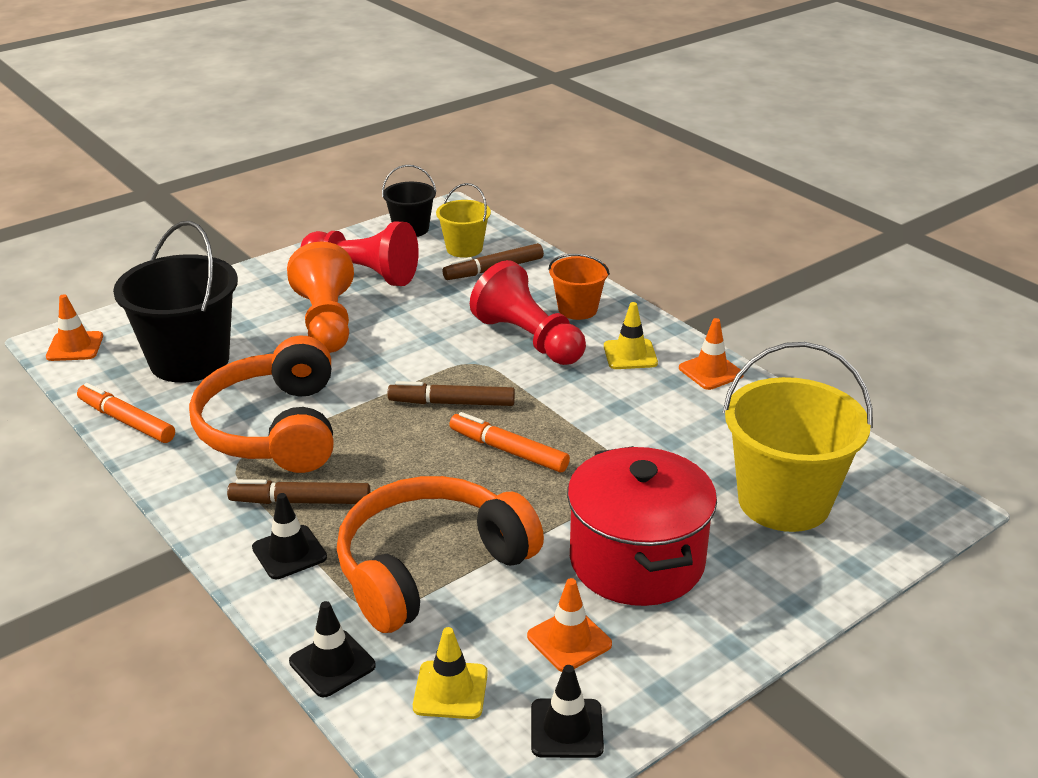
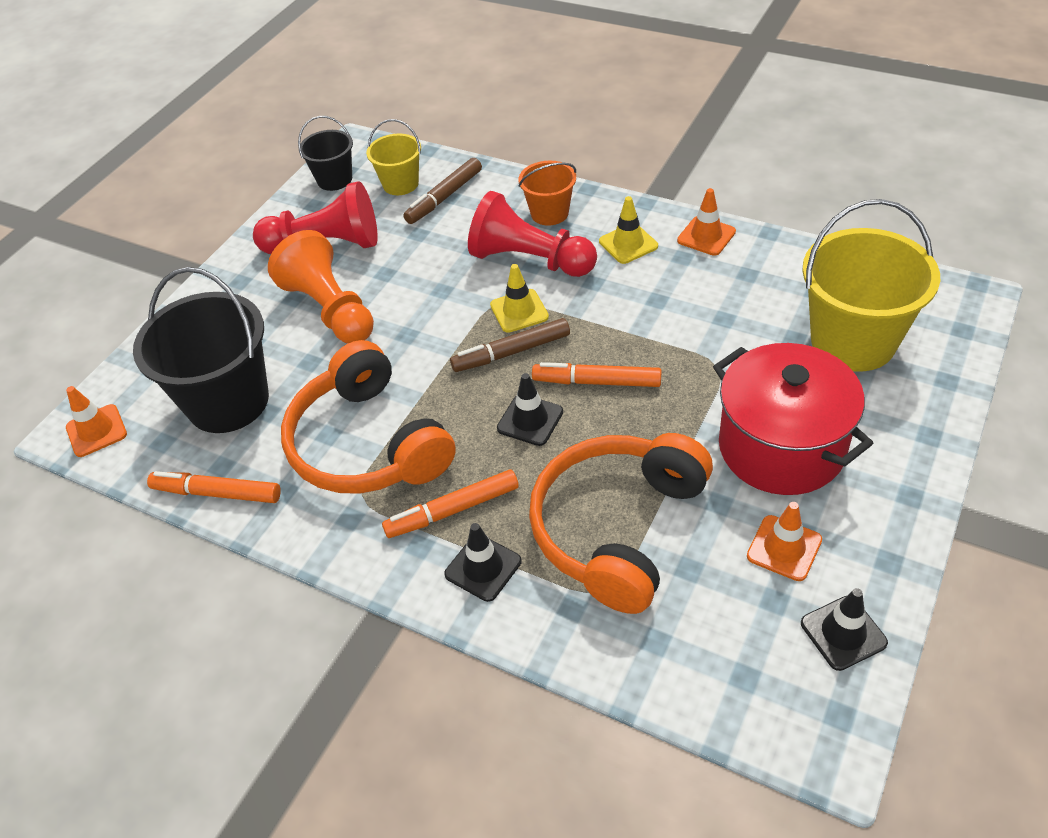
camera: 20 degrees left, 15 degrees up
brown marker [227,479,371,504] -> orange marker [382,469,519,538]
black traffic cone [289,601,376,697] -> black traffic cone moved to [497,373,563,446]
yellow traffic cone [413,627,488,719] -> yellow traffic cone moved to [490,264,549,333]

